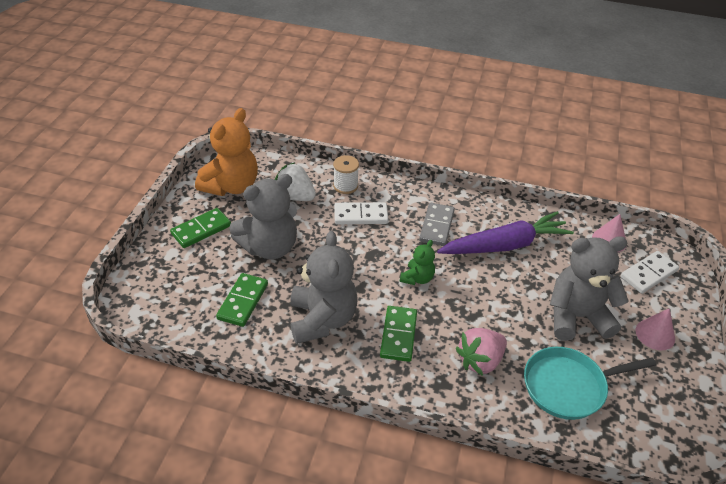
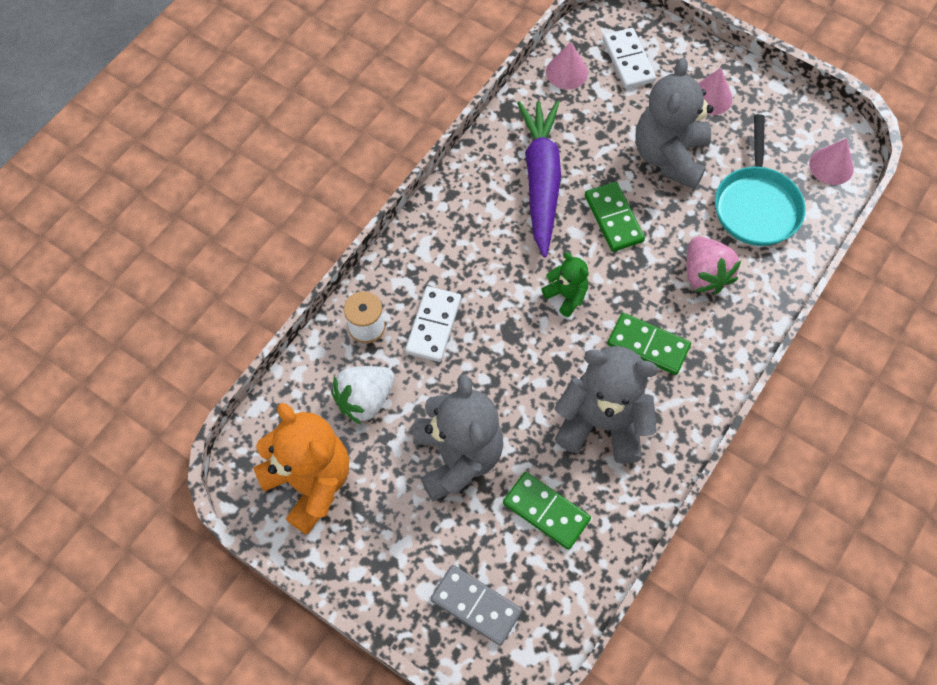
camera: 70 degrees left, 20 degrees up
green domino [170,208,231,248] -> green domino moved to [585,182,645,252]
grey domino [419,203,455,246] -> grey domino moved to [430,565,522,646]
none -> pink cone [809,138,854,185]

